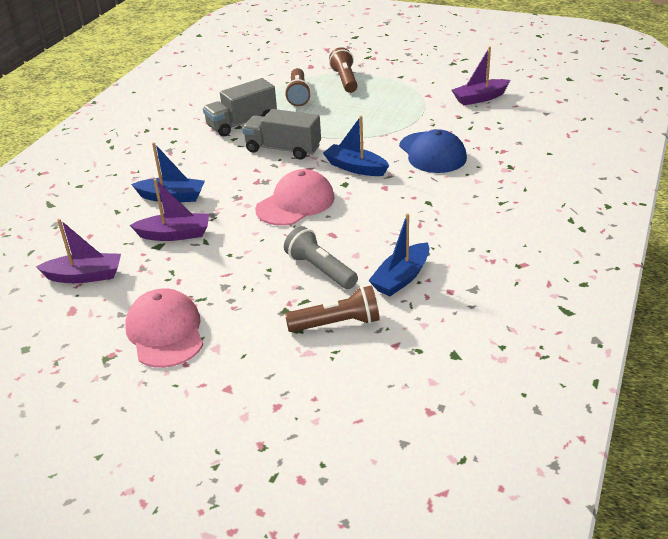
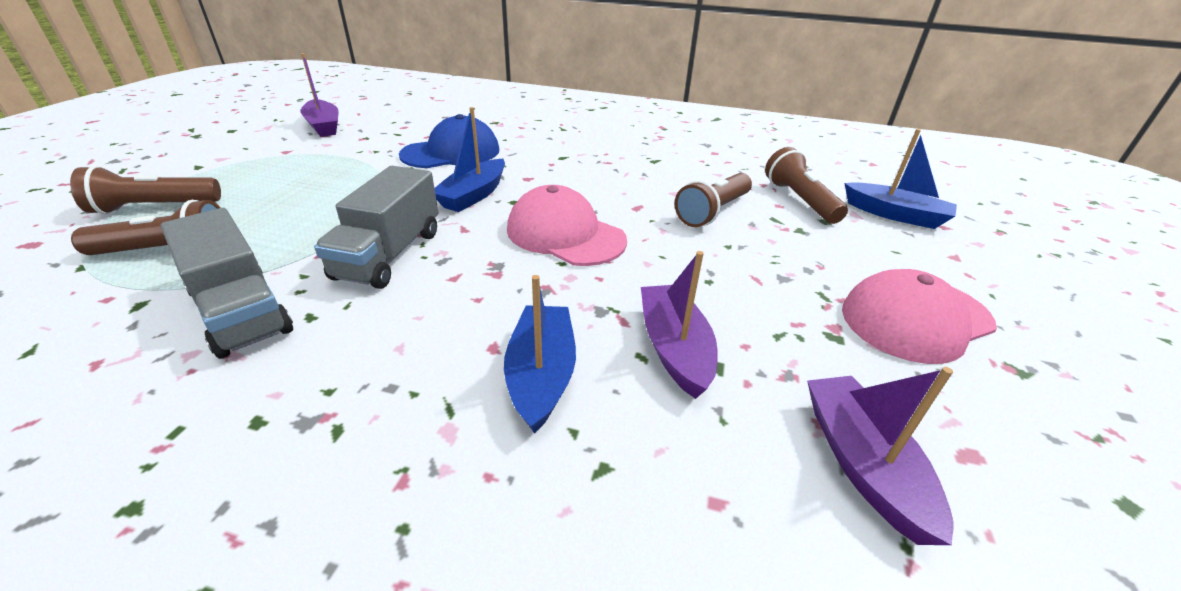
camera: 100 degrees left, 0 degrees up
grey flashlight [284,226,358,289] -> brown flashlight [675,173,752,227]
blue boat [368,213,429,296] -> blue boat moved to [845,129,957,229]

